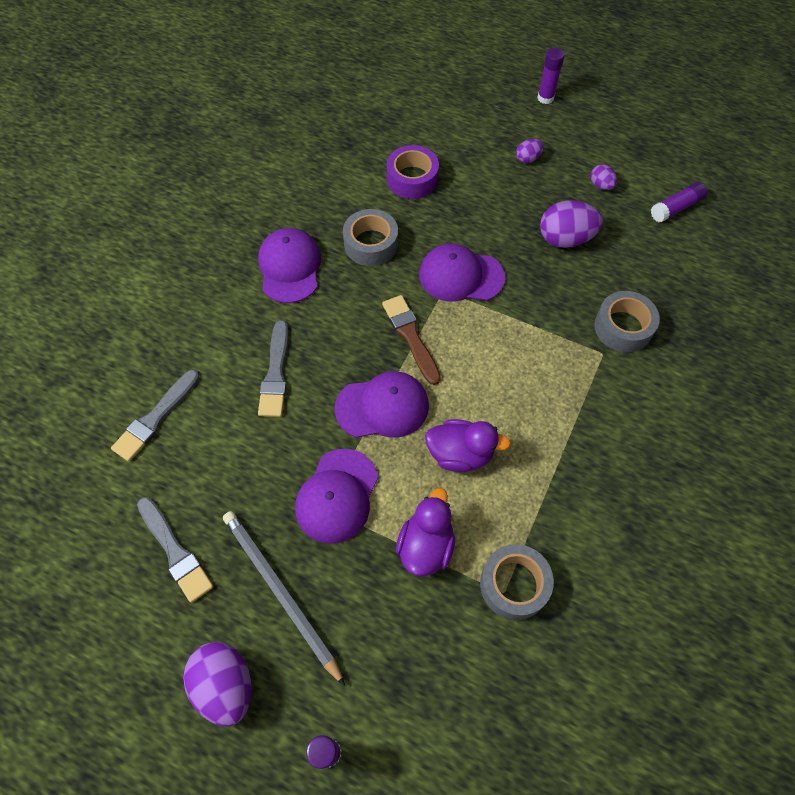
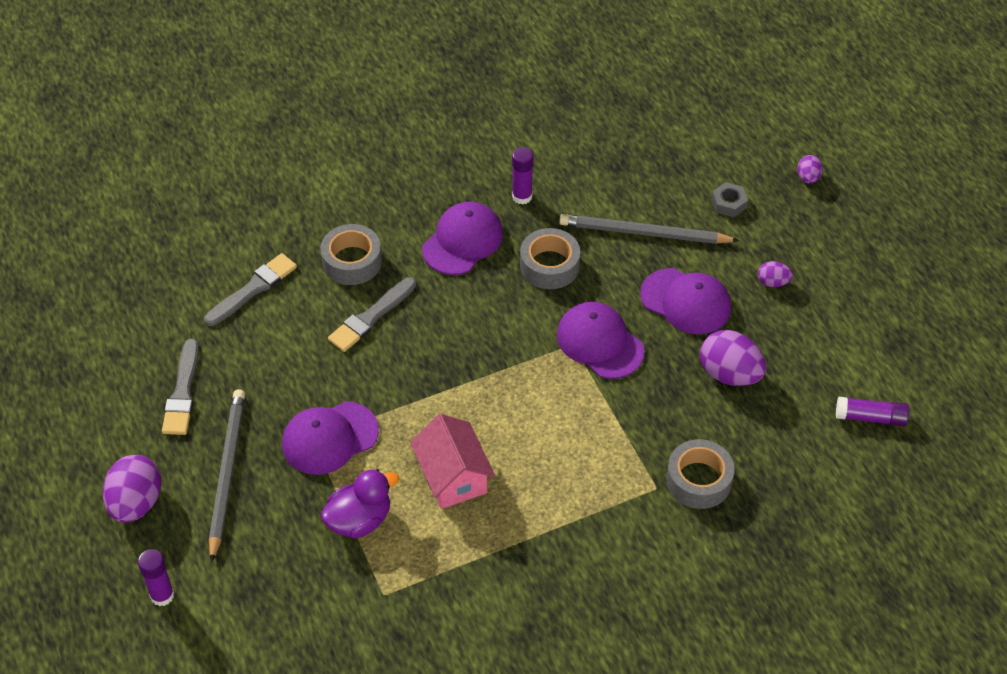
camera: 40 degrees right, 10 degrees down
grey brush [111,370,199,462] -> grey brush turned 150 degrees clockwise [204,253,297,326]
purple cap [335,371,429,438] -> purple cap moved to [640,268,731,334]
brown brush [382,295,441,385] -> none
purple tape [387,145,439,199] -> grey pencil [559,214,739,244]
purple duck [425,419,511,472] -> pink house [410,414,495,509]
grey tape [480,544,554,620] -> grey tape moved to [320,224,382,285]
purple glue stick [537,47,565,104] -> purple glue stick moved to [512,147,534,205]
purple egg [590,164,617,190] -> purple egg moved to [797,155,823,184]
none -> grey nut [711,182,748,217]

